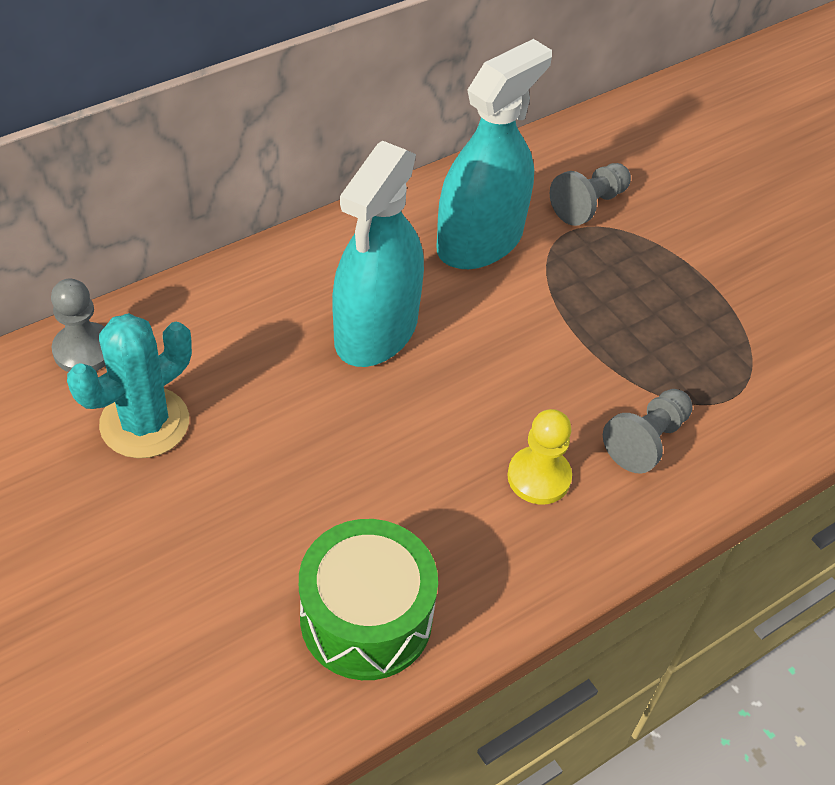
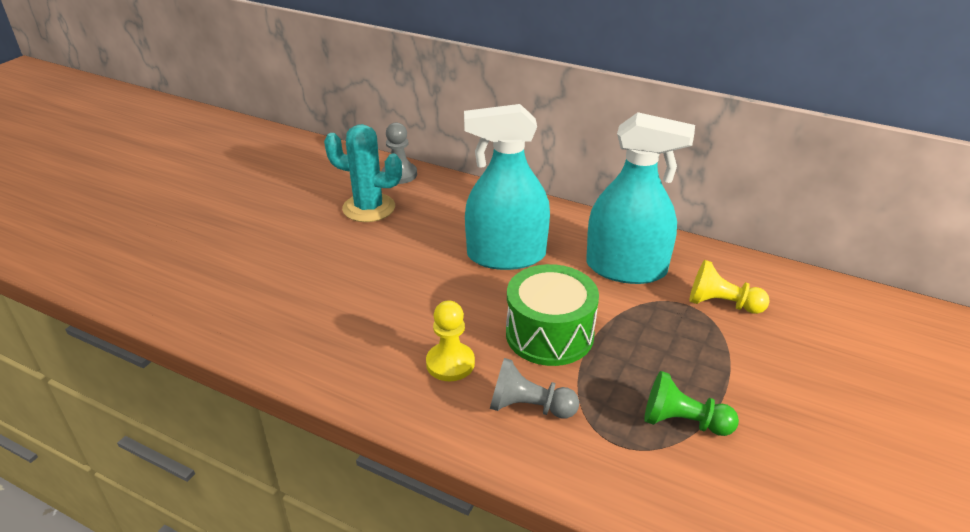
camera: 65 degrees right, 15 degrees down
green drum [299,519,438,680] -> green drum moved to [506,264,599,366]
grey pawn [550,163,631,226] -> yellow pawn [689,260,770,314]
none -> green pawn [644,371,739,436]

